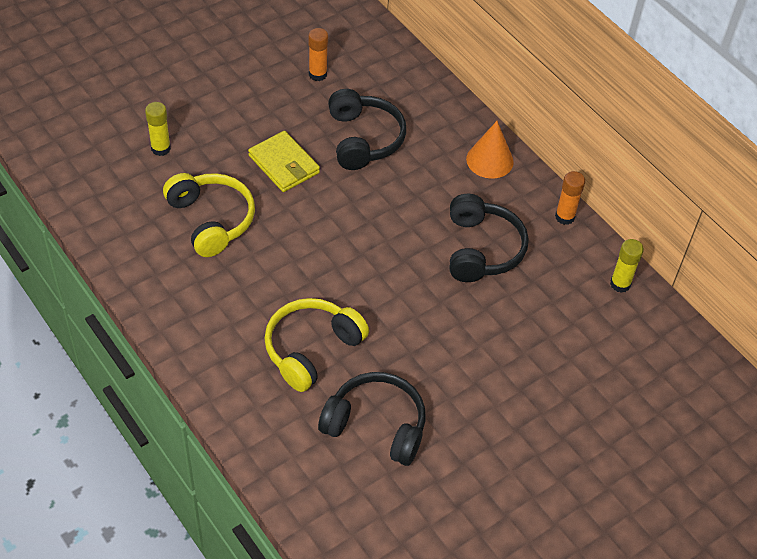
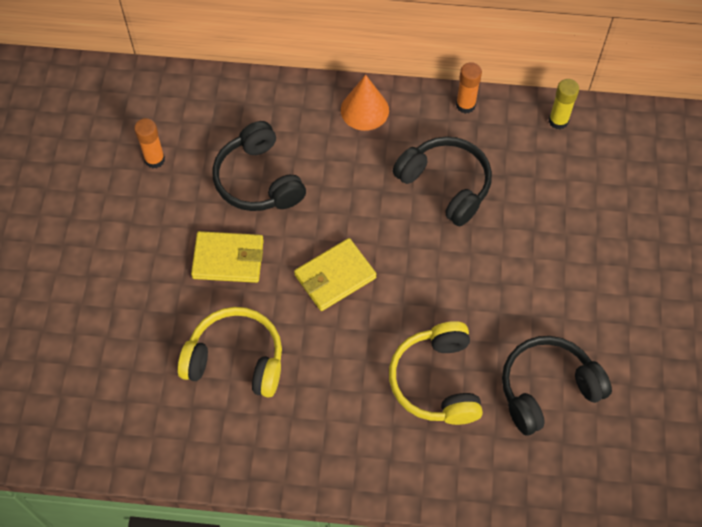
camera: 45 degrees left, 10 degrees up
yellow glue stick [145,102,171,156] -> none
black headphones [328,89,406,170] -> black headphones turned 150 degrees counterclockwise [213,121,306,211]
none -> yellow wallet [294,238,377,311]

